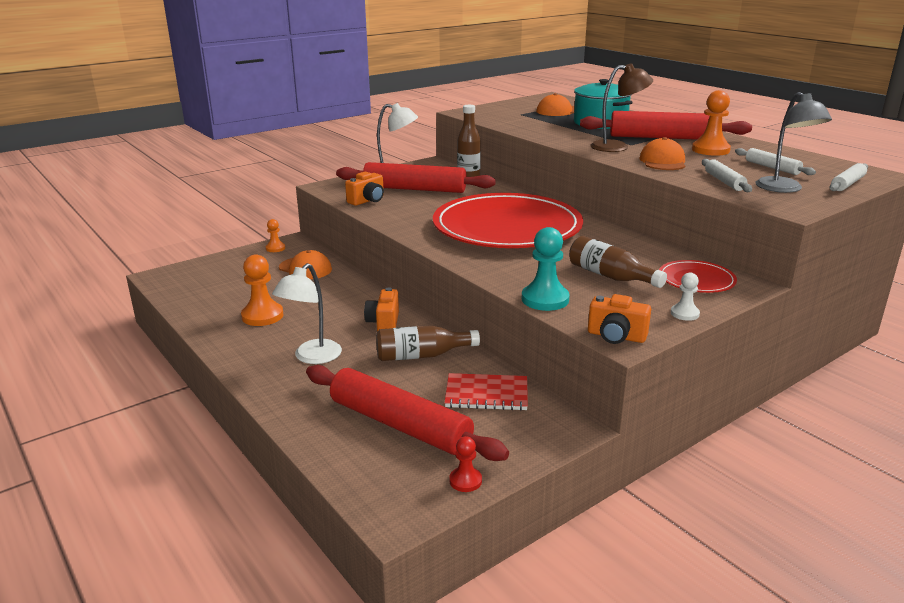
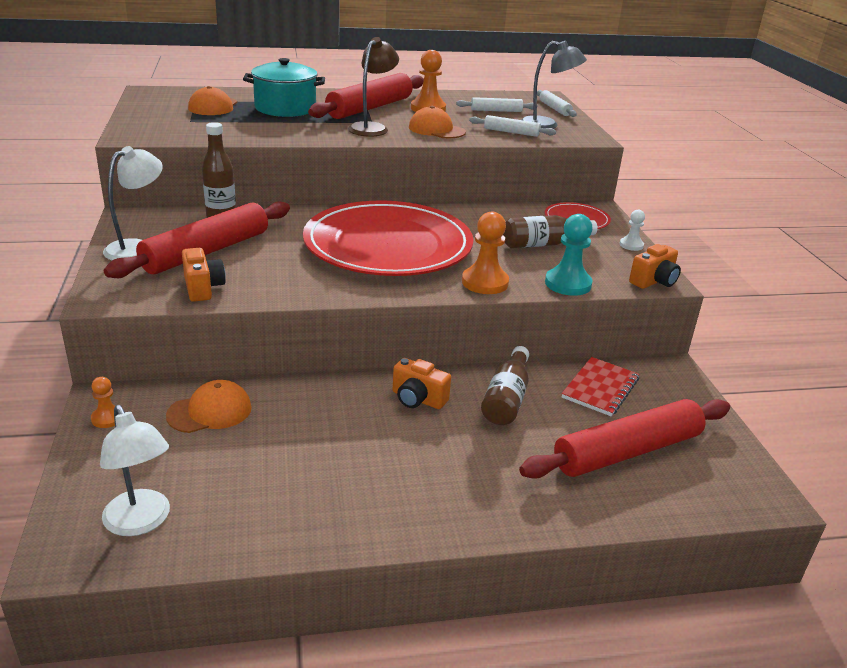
camera: 65 degrees left, 5 degrees up
orange pawn [241,254,284,326] -> orange pawn moved to [462,211,509,294]
white lamp [272,263,342,364] -> white lamp moved to [100,405,170,536]
red pawn [449,436,482,492] -> none

